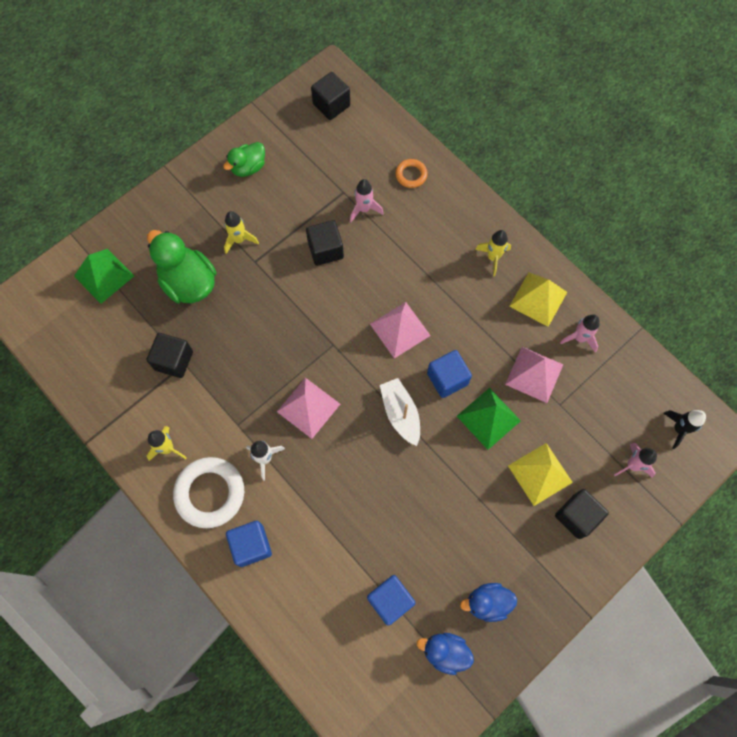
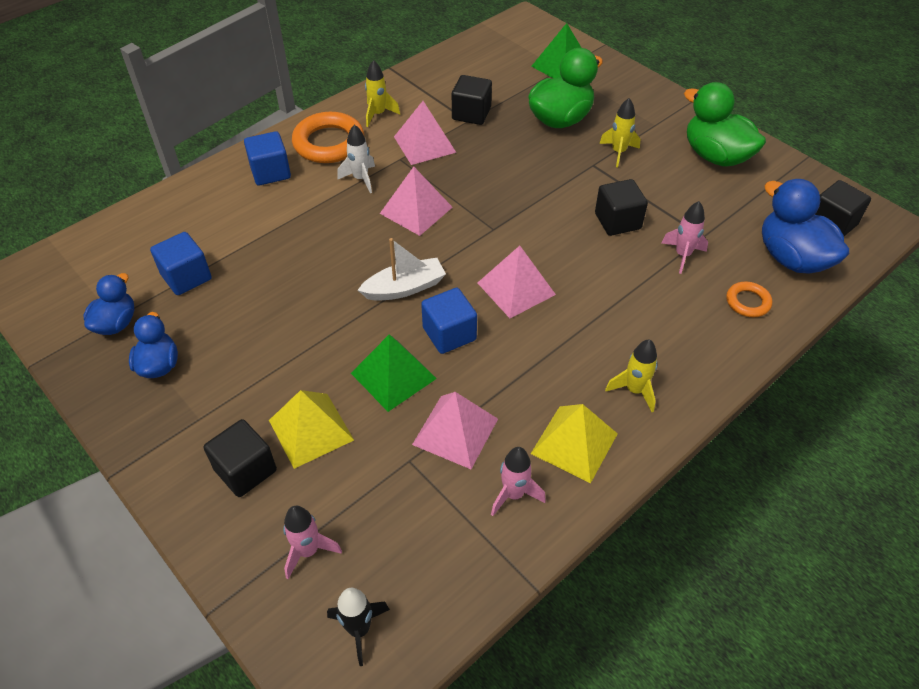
camera: 90 degrees right, 20 degrees down
white ring [173,457,244,528] -> orange ring [292,112,364,163]
green duck [223,142,265,177] -> green duck [684,82,766,167], size x1.67
none -> pink pyramid [394,101,456,165]
none -> blue duck [762,179,849,274]

